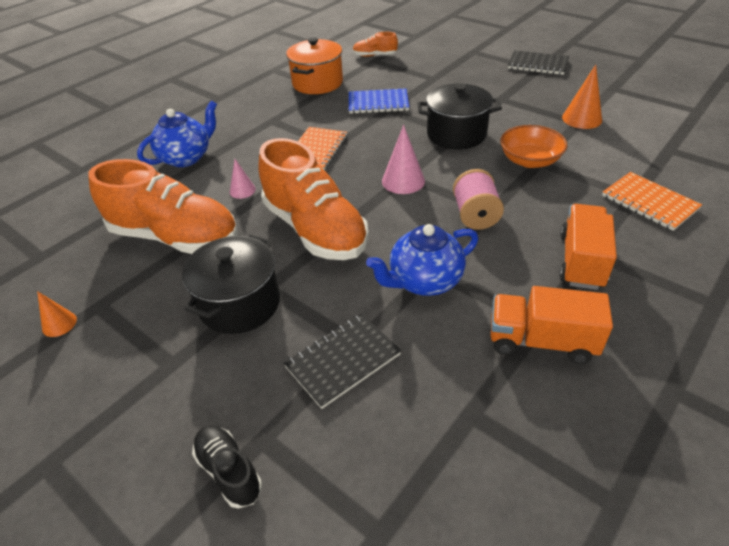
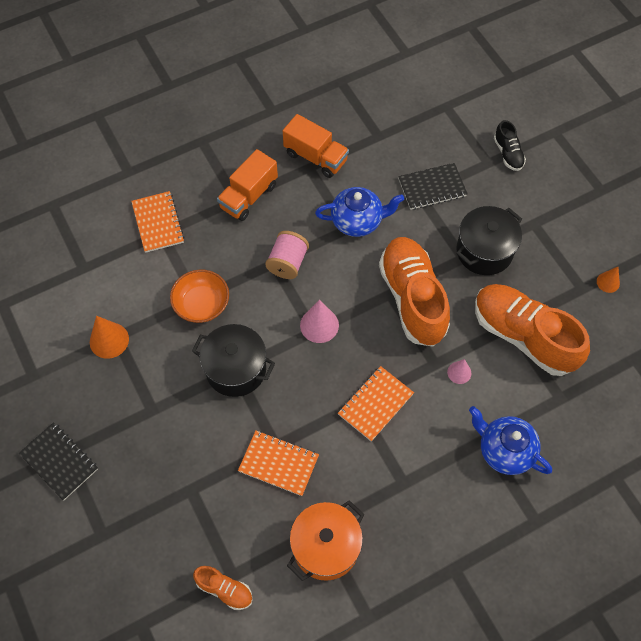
camera: 160 degrees left, 20 degrees up
blue teapot [137,100,217,167] -> blue teapot turned 60 degrees clockwise [469,406,552,475]
blue notebook [349,88,409,114] -> orange notebook [238,431,319,496]

